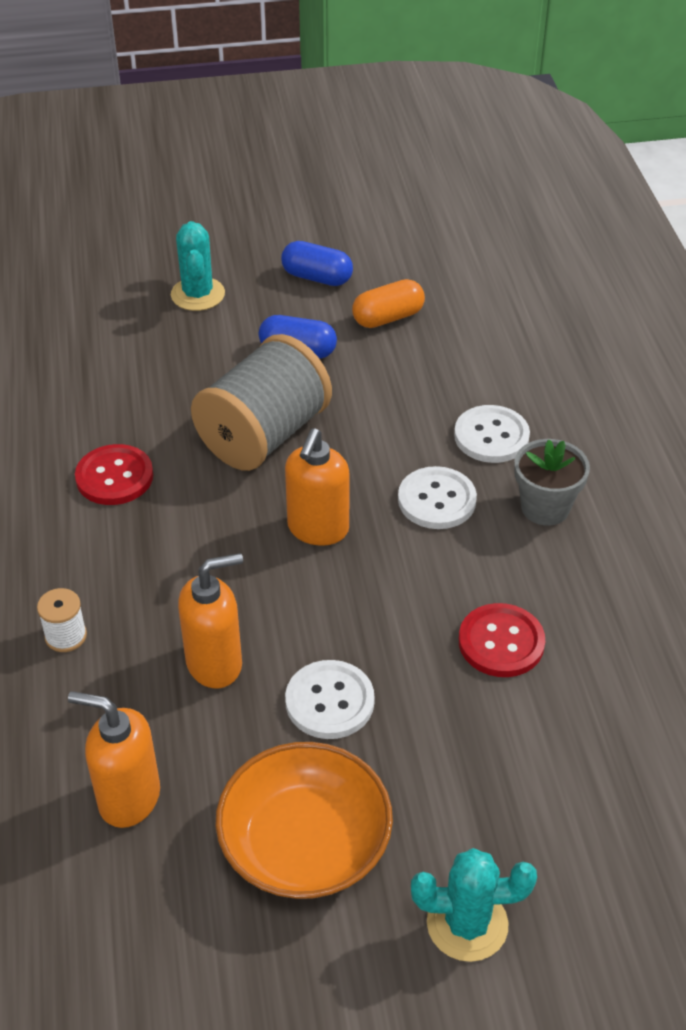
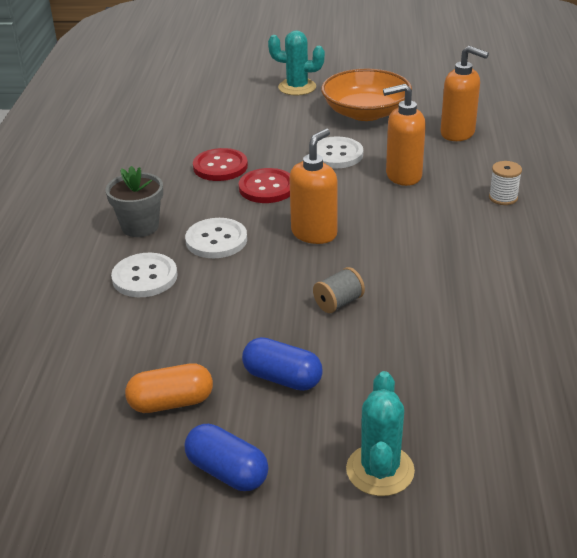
camera: 165 degrees left, 10 degrees down
red button [75,444,153,505] -> red button moved to [239,168,290,203]
grey spool [191,334,332,471] -> grey spool [313,267,365,313], size x0.40

